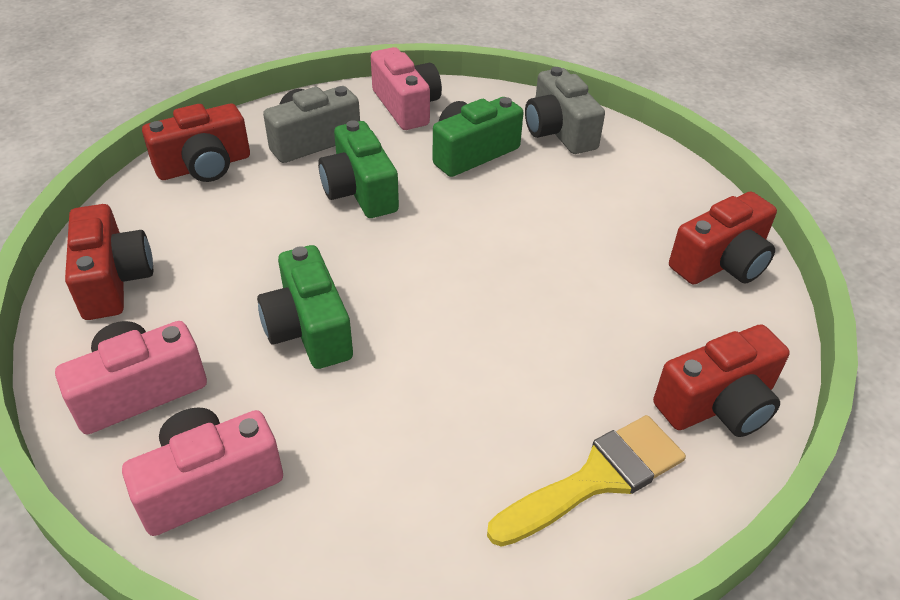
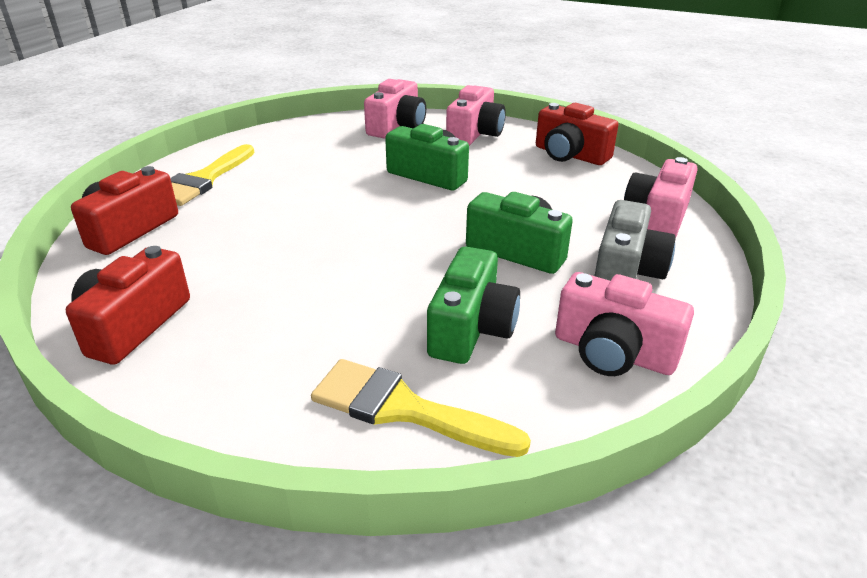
camera: 145 degrees right, 10 degrees down
red camera [142,104,250,182] -> pink camera [624,157,698,237]
grey camera [525,67,605,154] -> yellow brush [311,359,531,457]

